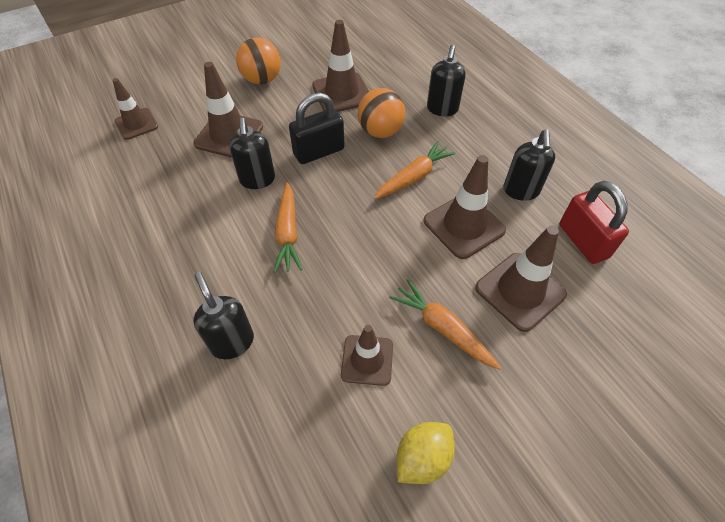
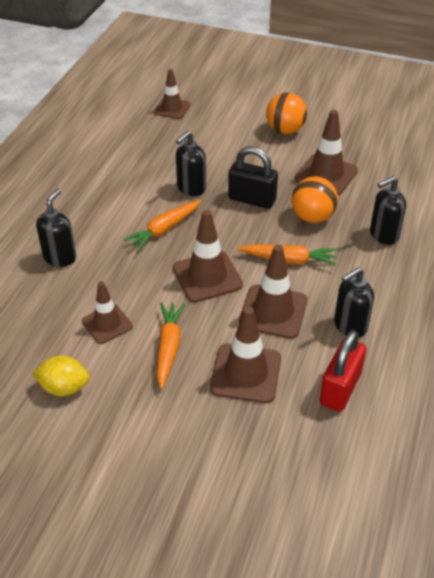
camera: 50 degrees right, 10 degrees down
brown traffic cone [193,62,263,158] -> brown traffic cone moved to [173,210,243,302]

